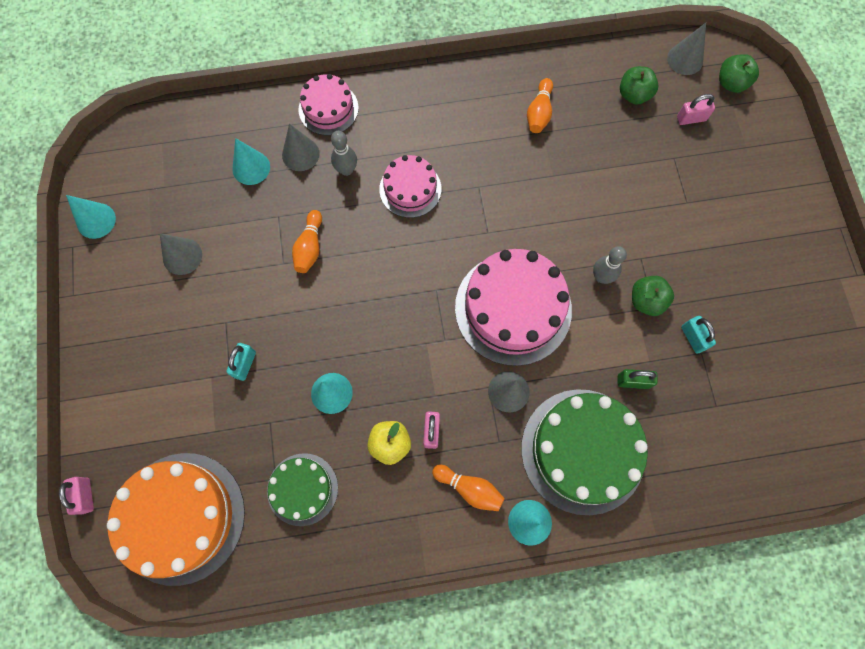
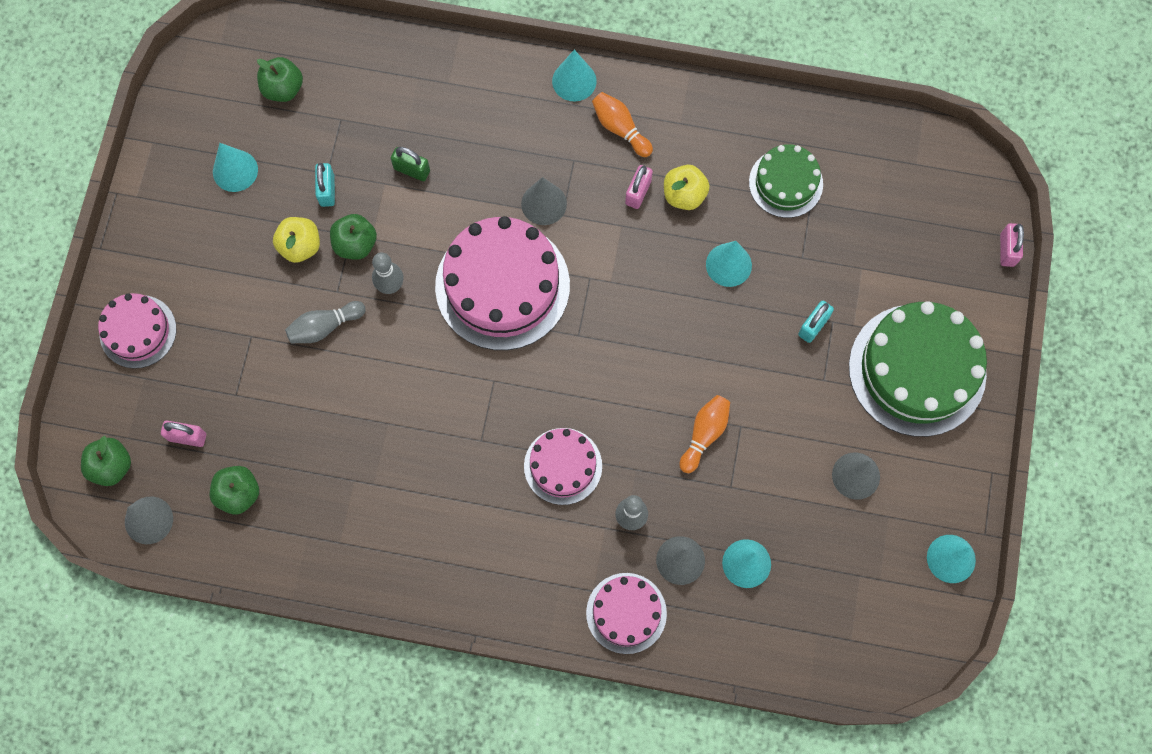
camera: 160 degrees left, 0 degrees up
orange cake [107,453,245,586] -> none
green cake [521,389,648,515] -> green cake moved to [849,301,987,437]
orange bowling pin [527,78,553,133] -> none
none -> pink cake [98,293,176,368]
none -> turquoise cone [213,143,258,192]
none -> green apple [257,57,303,102]
none -> yellow apple [273,217,320,263]
none -> grey bowling pin [285,301,366,343]

